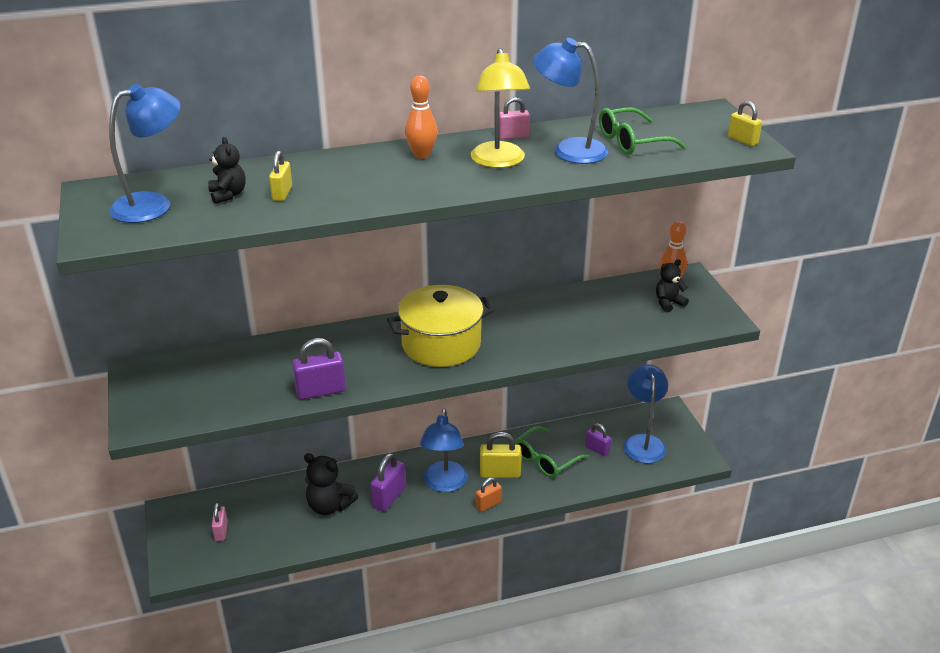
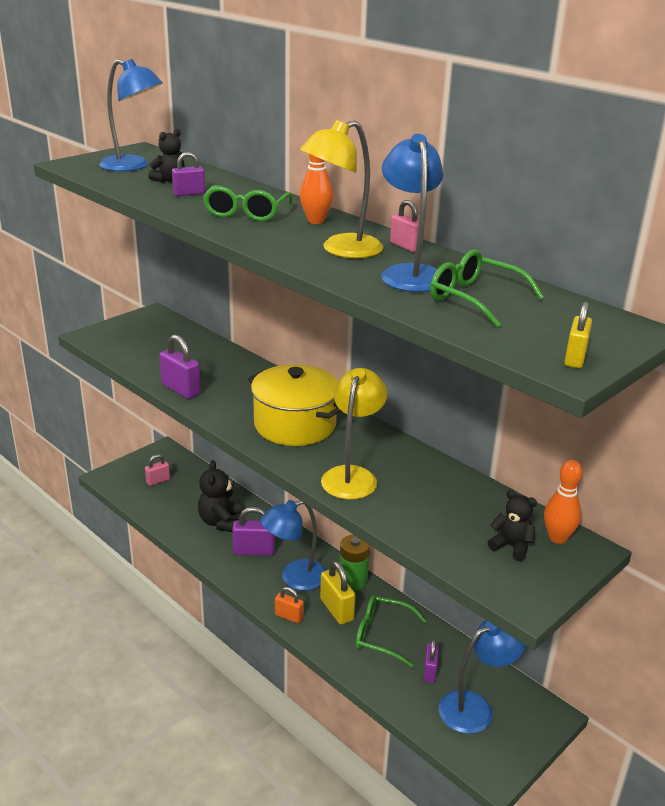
camera: 60 degrees right, 5 degrees down
yellow padlock [269,151,292,201] -> purple padlock [172,152,205,196]
none -> green glasses [203,185,293,221]
none -> yellow lamp [321,368,387,500]
none -> green battery [340,535,370,591]

